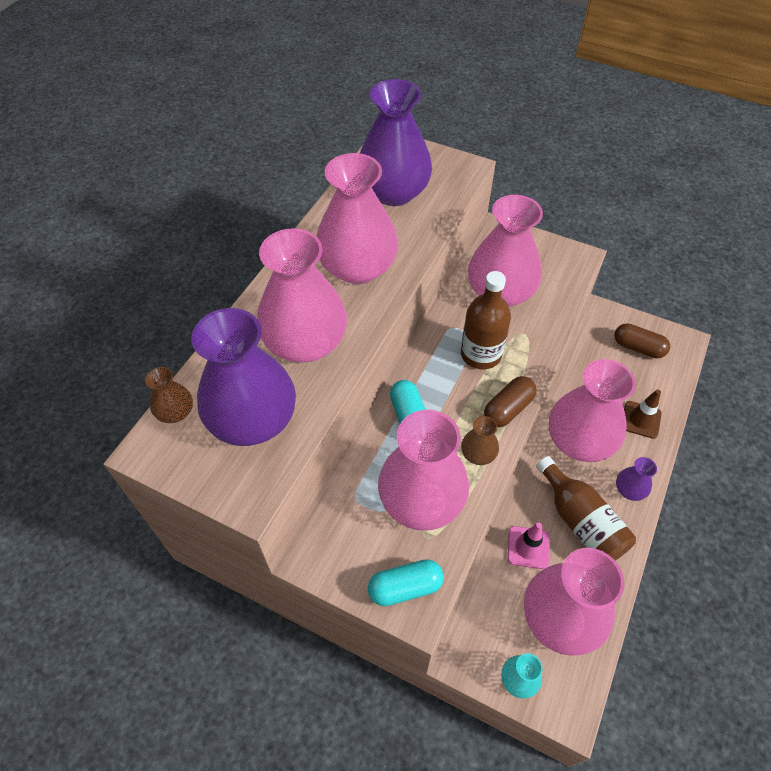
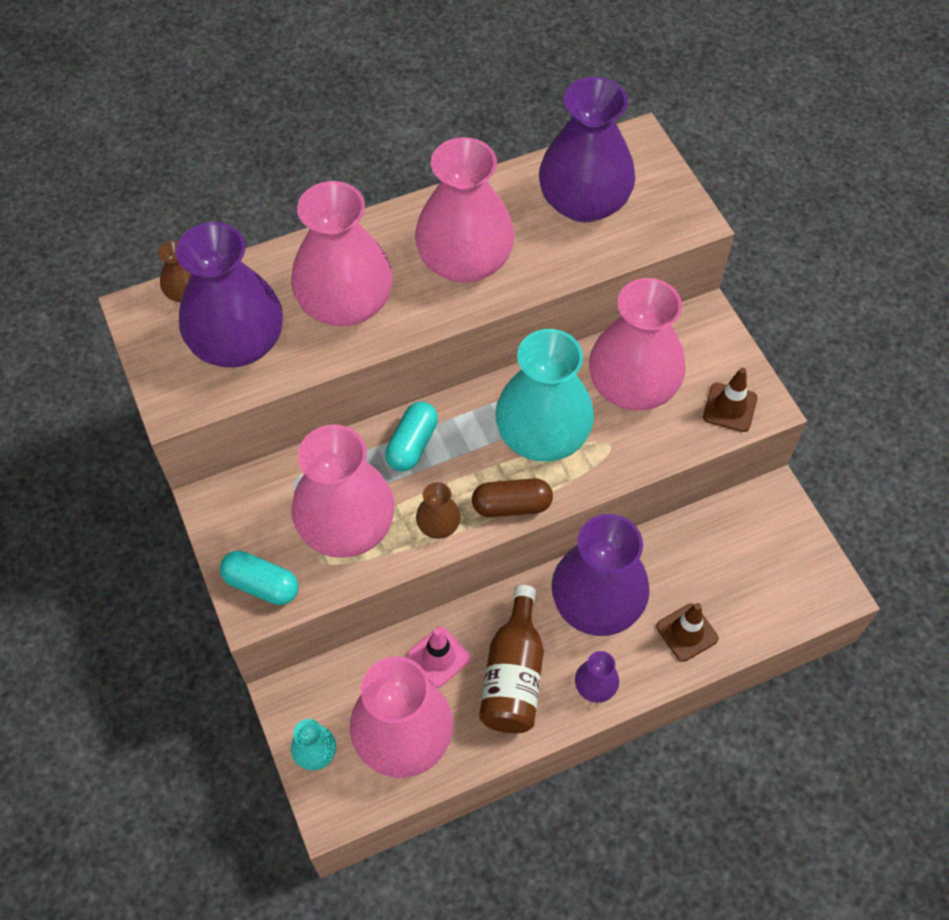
camera: 40 degrees right, 5 degrees up
brown bottle [461,271,511,369] -> turquoise vase [495,329,594,462]
pink vase [549,359,636,462] -> purple vase [551,514,650,636]
brown capsule [614,323,670,358] -> none
none -> brown traffic cone [703,368,758,432]

